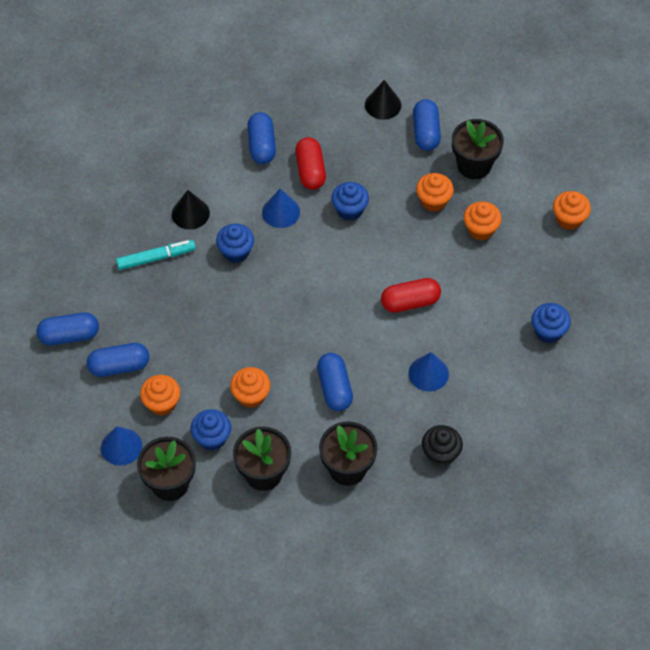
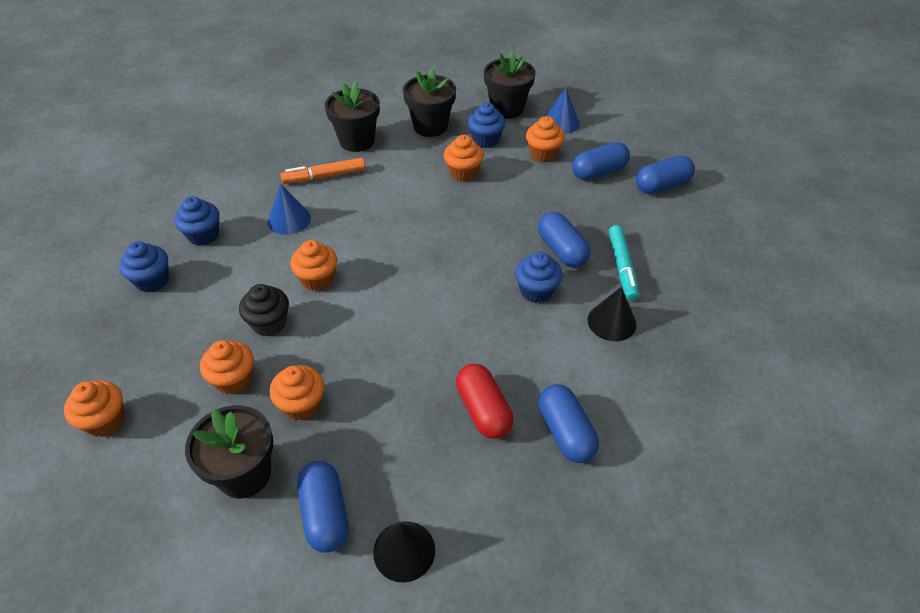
camera: 165 degrees right, 10 degrees down
turquoise marker [116,240,196,270] -> turquoise marker turned 60 degrees counterclockwise [609,225,639,301]
blue cone [262,188,300,228] -> none
blue capsule [317,353,353,411] -> blue capsule moved to [538,212,591,267]
blue cupcake [331,182,369,221] -> blue cupcake moved to [174,196,220,246]
red capsule [381,278,441,313] -> orange cupcake [290,240,337,291]
black cupcake [422,425,463,467] -> black cupcake moved to [239,284,289,337]
none -> orange marker [280,158,365,184]

